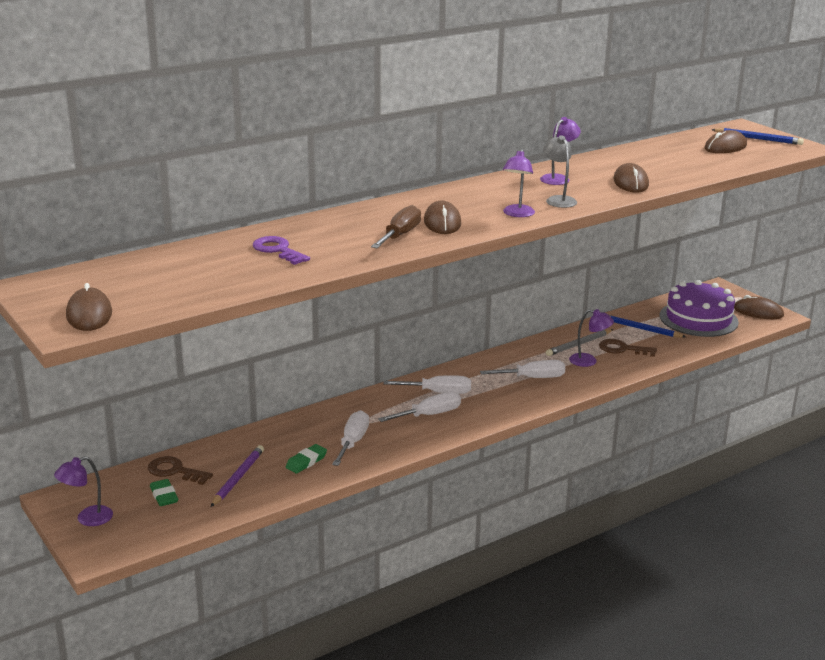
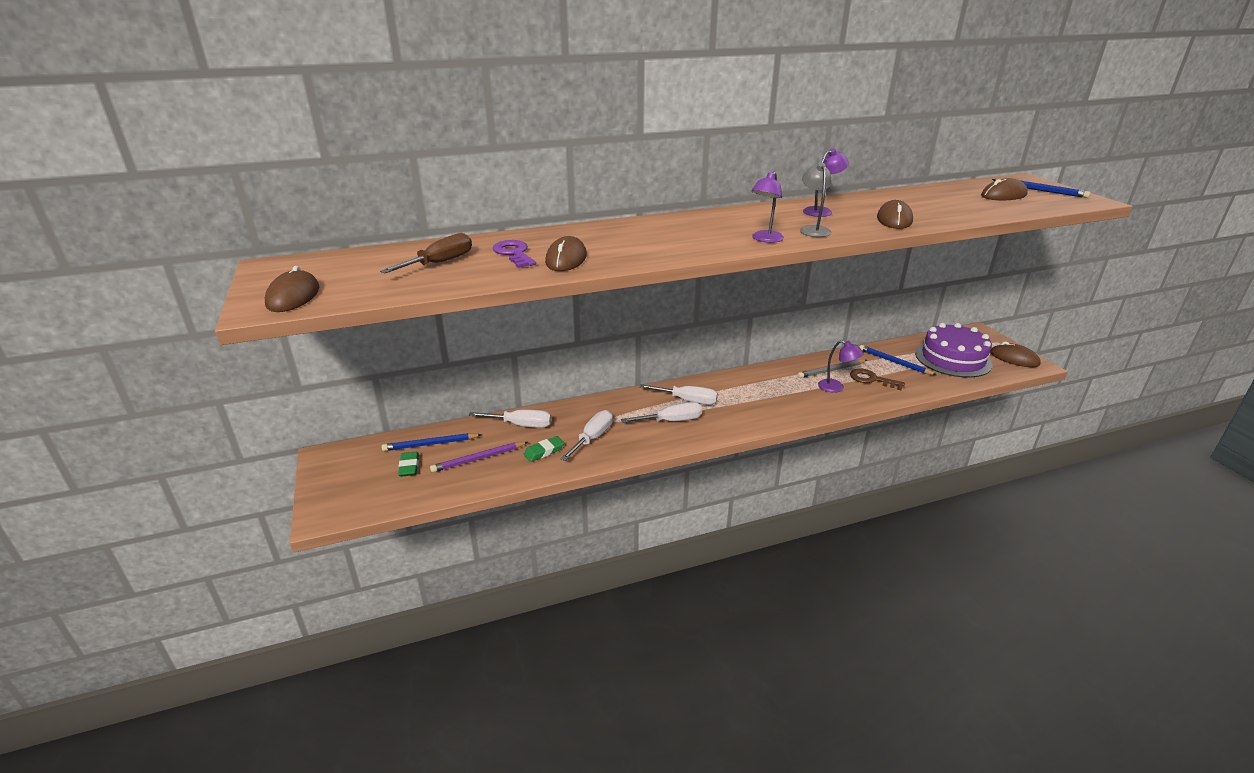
camera: 15 degrees right, 5 degrees up
purple lamp [54,456,113,526] -> none
brown key [148,456,213,485] -> blue pencil [382,433,482,451]
purple pencil [211,445,264,507] -> purple pencil turned 150 degrees counterclockwise [430,442,528,473]
brown screwdriver [371,205,421,248] -> brown screwdriver moved to [380,233,472,273]
brown mouse [424,200,461,234] -> brown mouse moved to [545,236,587,271]
white screwdriver [480,360,565,378] -> white screwdriver moved to [469,409,552,428]

